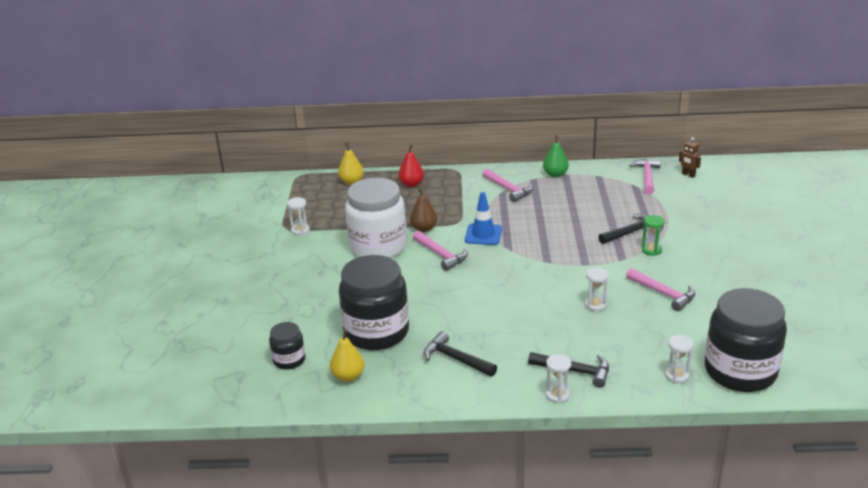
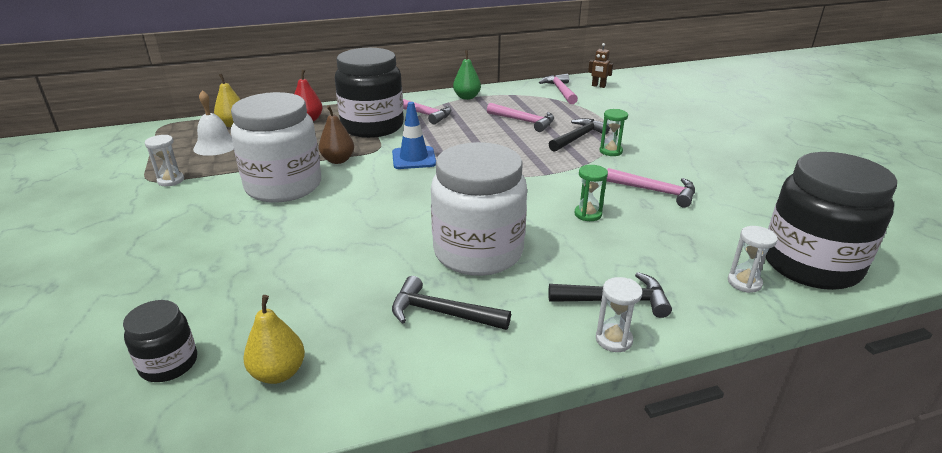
camera: 20 degrees left, 0 degrees up
black jar [339,255,409,350] -> black jar moved to [335,48,404,138]
pink hammer [413,231,468,271] -> pink hammer moved to [487,103,554,132]
white hourglass [585,267,609,311] -> green hourglass [574,165,608,221]
none -> white bell [193,90,234,156]
none -> white jar [431,142,527,276]

